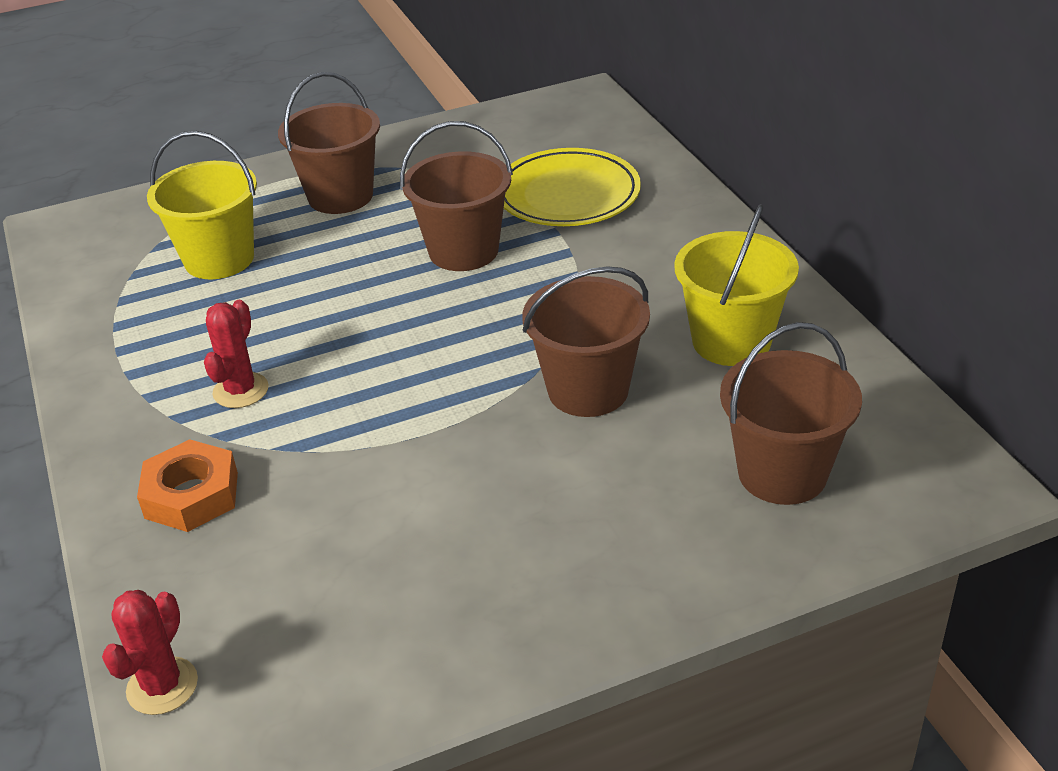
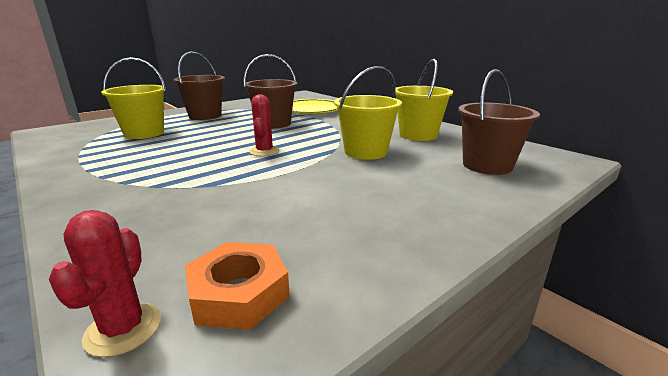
camera: 20 degrees left, 15 degrees down
orange nut [137,439,238,532] -> orange nut moved to [185,242,290,330]
red cactus [204,300,268,408] -> red cactus moved to [249,94,279,156]
brown bucket [522,266,650,417] -> yellow bucket [334,66,402,160]

